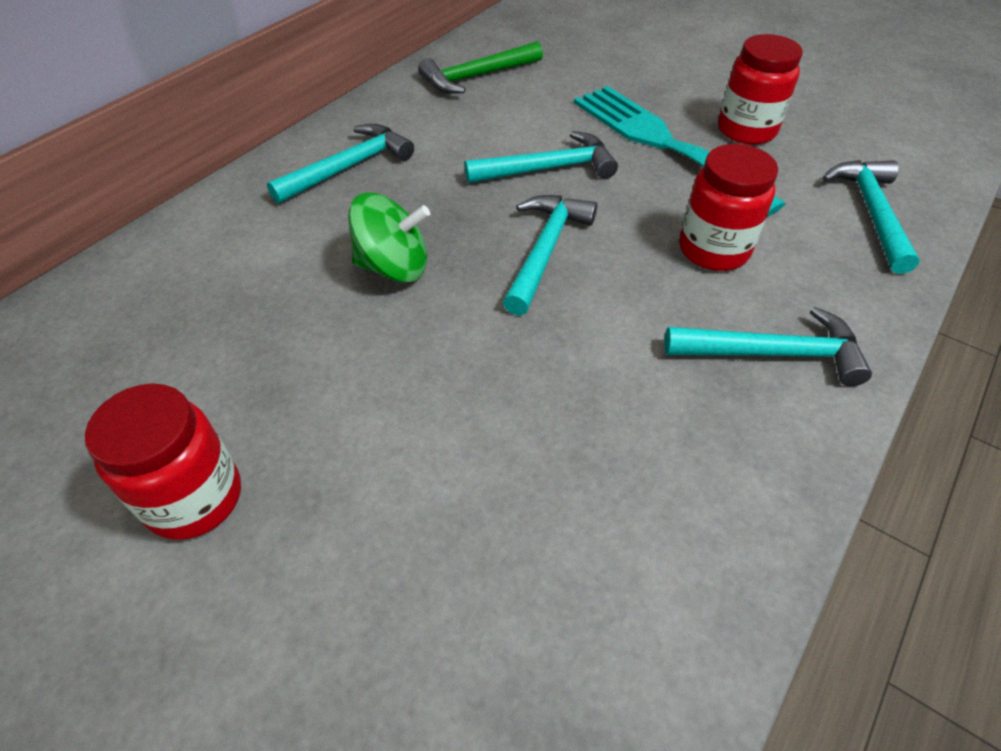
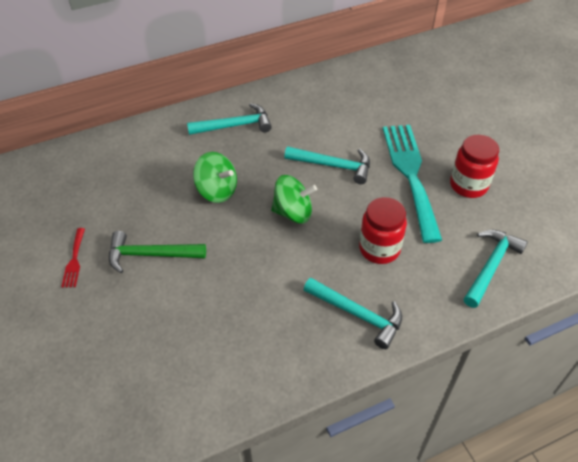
camera: 30 degrees right, 0 degrees up
red jar [85,383,241,540] -> red fork [61,228,85,288]
green hammer [418,41,543,94] -> green hammer moved to [109,231,206,273]
turquoise hammer [503,195,597,316] -> green spinning top [271,175,317,223]

